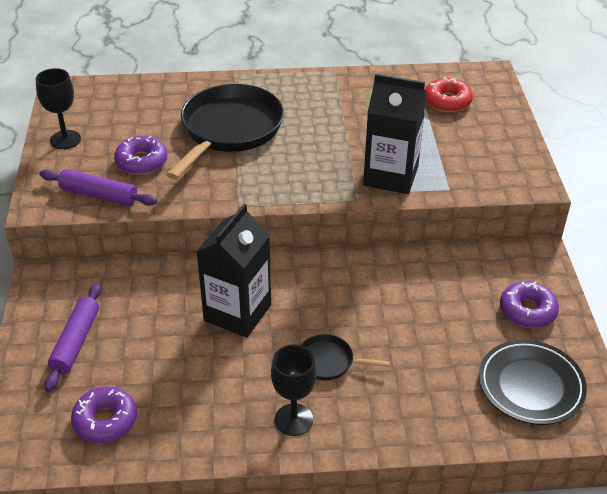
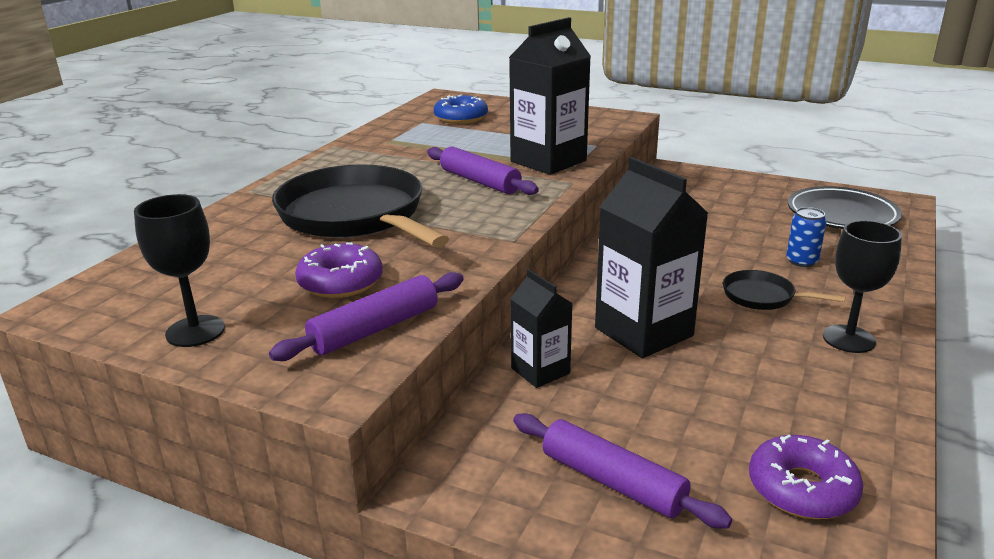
camera: 60 degrees left, 15 degrees down
black pan [301,334,390,380] -> black pan turned 75 degrees clockwise [723,270,845,310]
red donut [425,77,473,112] -> blue donut [434,95,488,124]
purple donut [500,281,559,328] -> none
none -> purple rolling pin [427,147,539,195]
none -> black carton [510,269,573,388]
none -> blue can [786,207,827,267]

